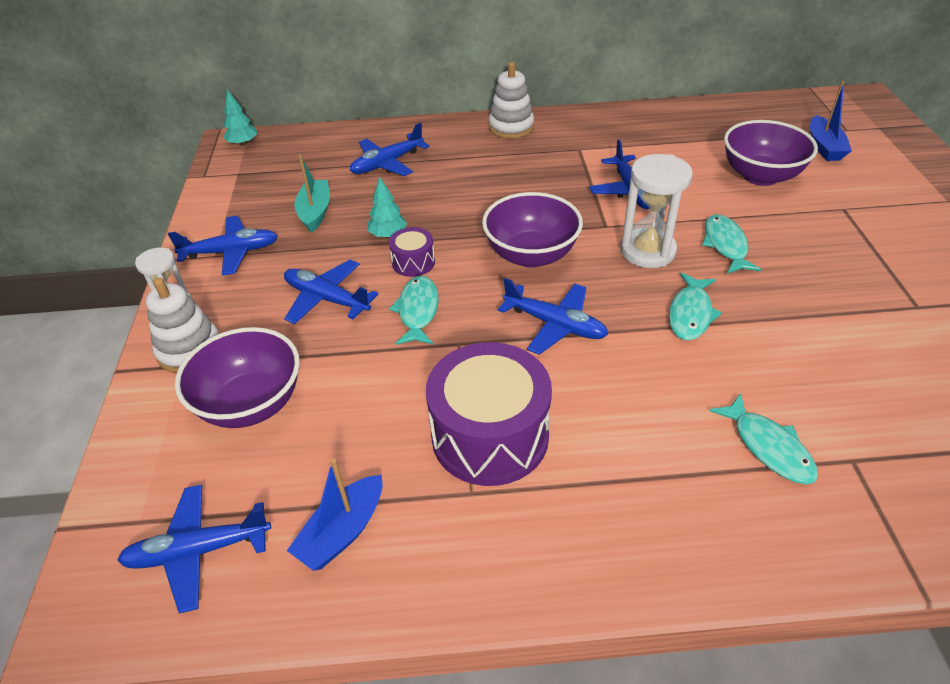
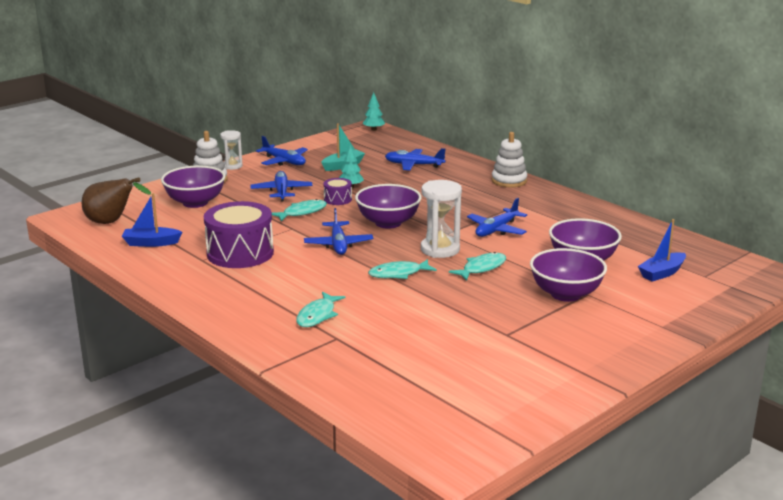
camera: 50 degrees right, 20 degrees down
blue plane [117,485,271,614] -> brown pear [82,178,151,224]
none -> purple bowl [530,248,607,302]

